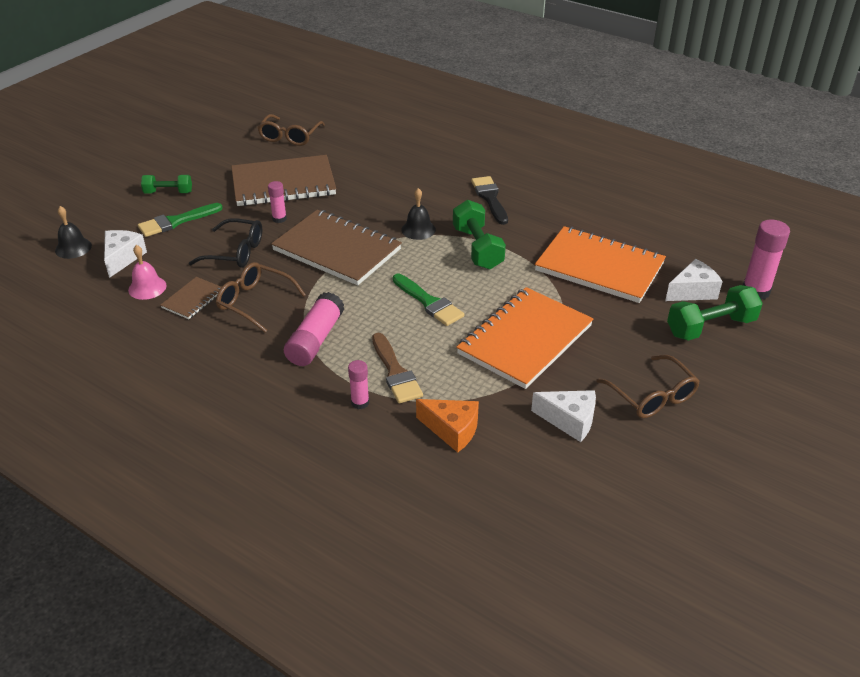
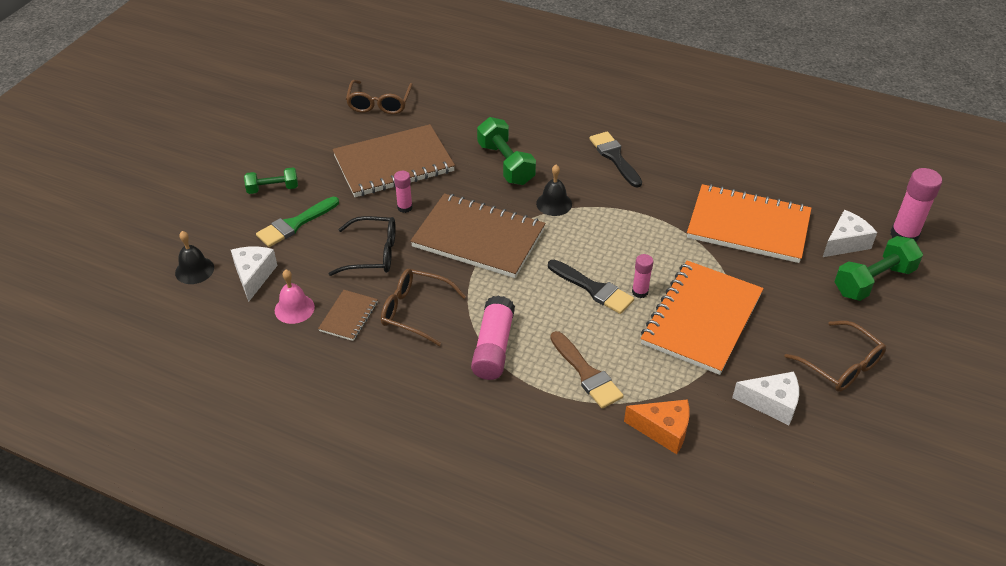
camera: 10 degrees left, 5 degrees up
pink glue stick [348,360,369,409] -> pink glue stick moved to [632,254,653,298]
green brush [393,274,465,326] -> black brush [548,260,634,314]
green dumbbell [453,200,506,270] -> green dumbbell moved to [477,117,536,185]

